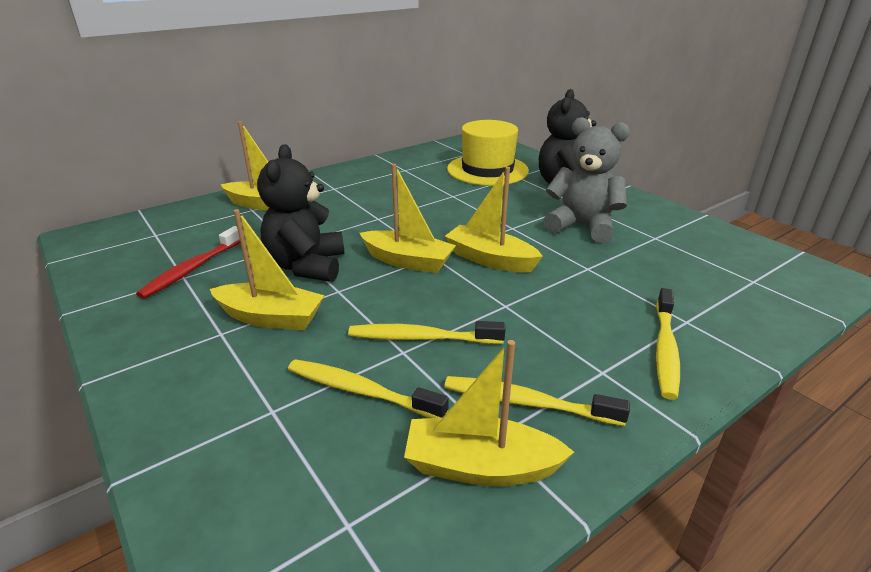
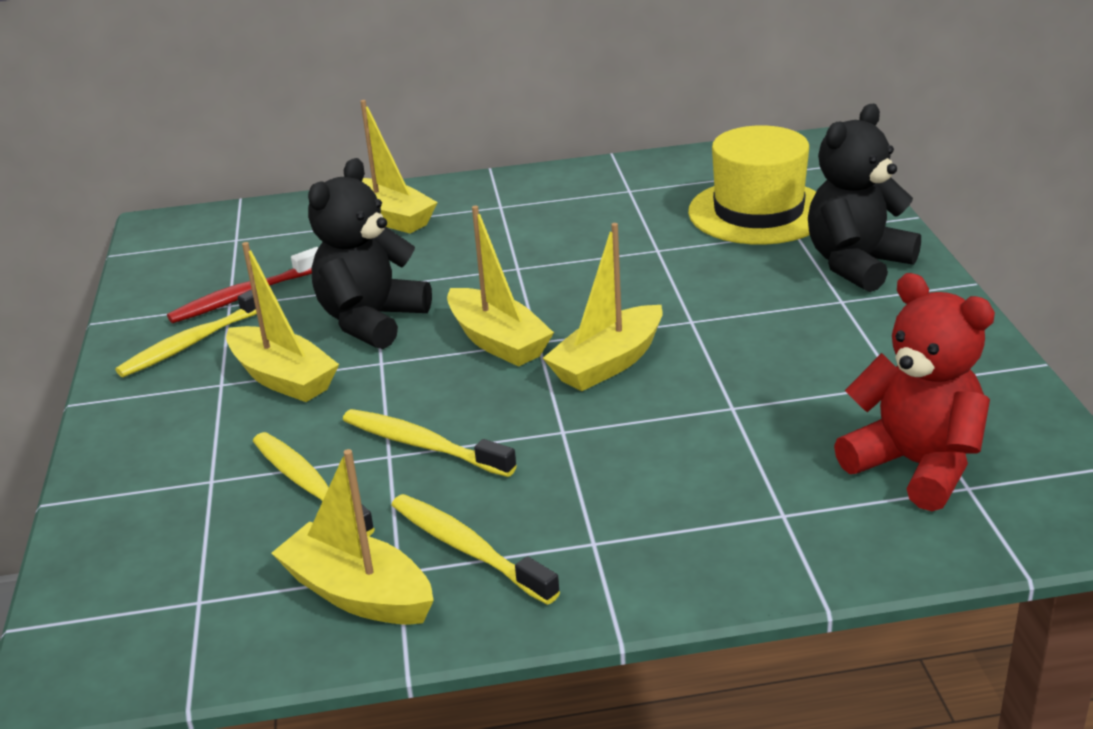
camera: 30 degrees right, 0 degrees up
yellow boat [445,167,543,273] -> yellow boat turned 105 degrees counterclockwise [543,223,663,391]
grey teddy bear [543,117,630,243] -> none
yellow toothbrush [656,288,680,400] -> yellow toothbrush moved to [115,290,257,377]
none -> red teddy bear [834,273,995,511]

